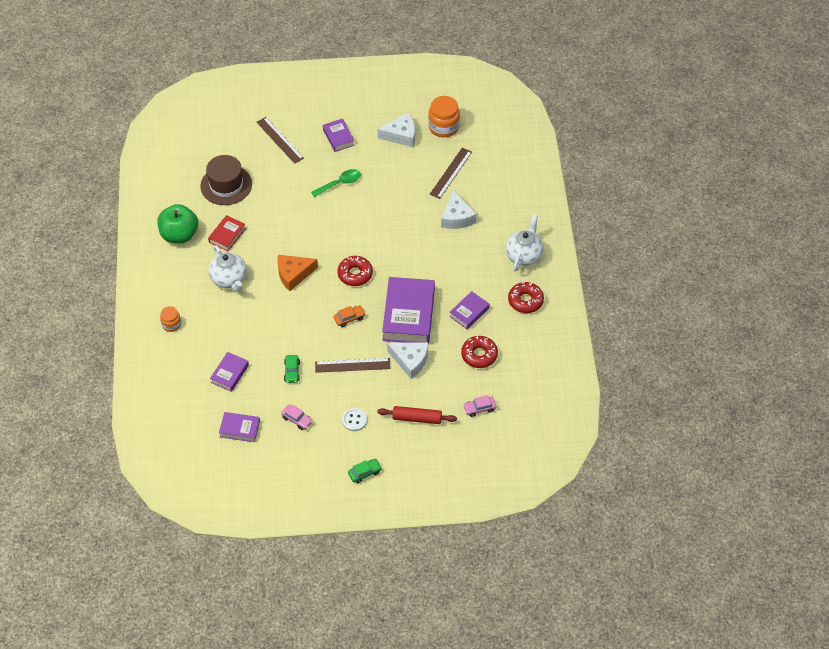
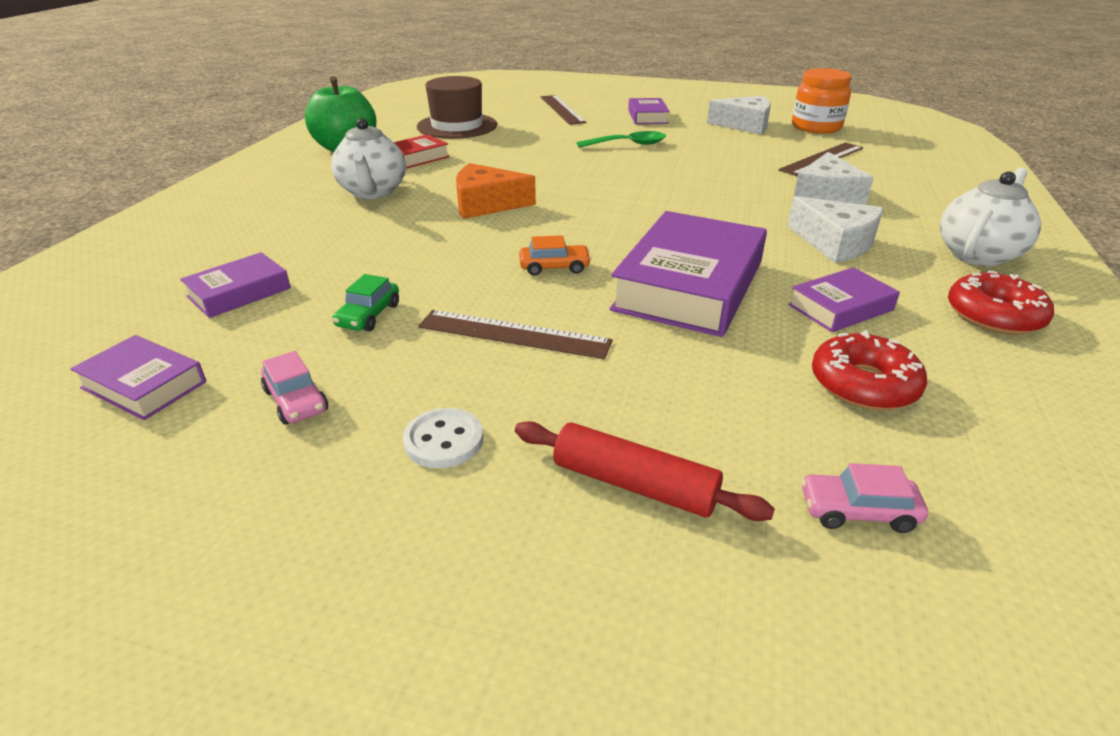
camera: 20 degrees right, 20 degrees down
orange jar [160,306,181,332] -> none
red donut [337,256,373,286] -> none
green car [348,459,382,483] -> none
white cheese [387,342,428,379] -> white cheese moved to [787,196,883,263]

